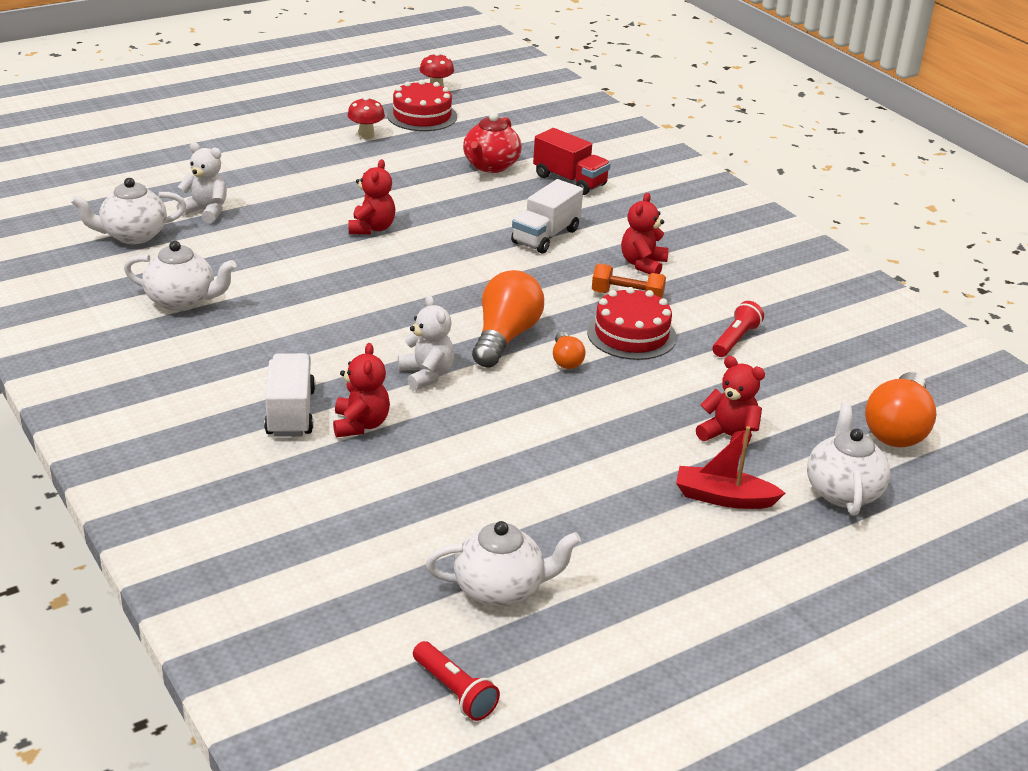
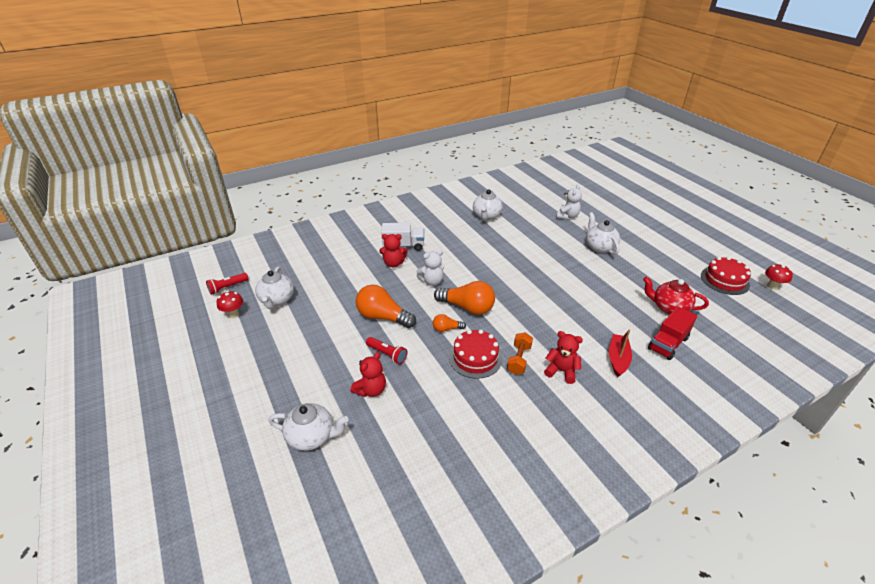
camera: 95 degrees right, 5 degrees up
white teapot [70,178,186,244] -> white teapot moved to [586,212,620,255]
red mushroom [347,97,385,139] -> red mushroom moved to [217,291,243,318]
red teddy bear [348,159,395,235] -> none
white truck [511,179,583,254] -> none
red boat [676,426,785,509] -> red boat moved to [609,329,632,377]
red flashlight [713,301,764,357] -> red flashlight moved to [366,337,407,364]
orange light bulb [865,372,936,447] -> orange light bulb moved to [356,285,416,328]

